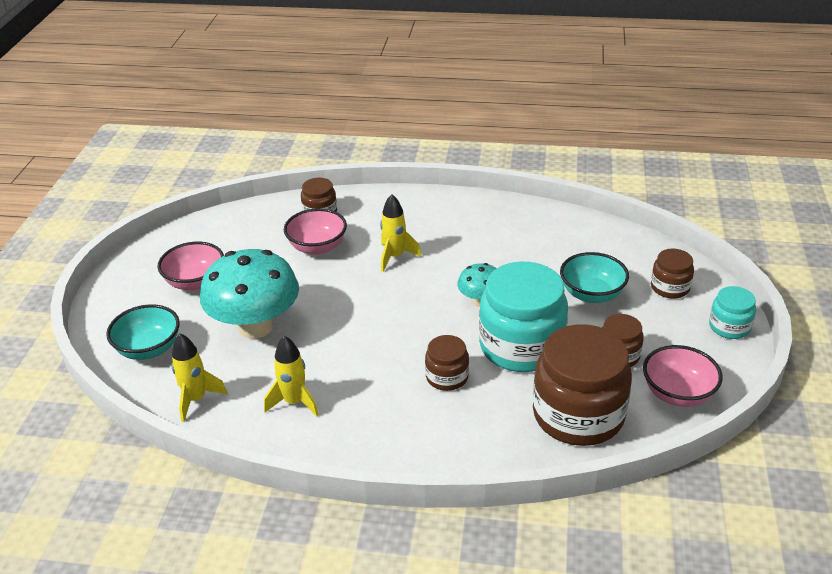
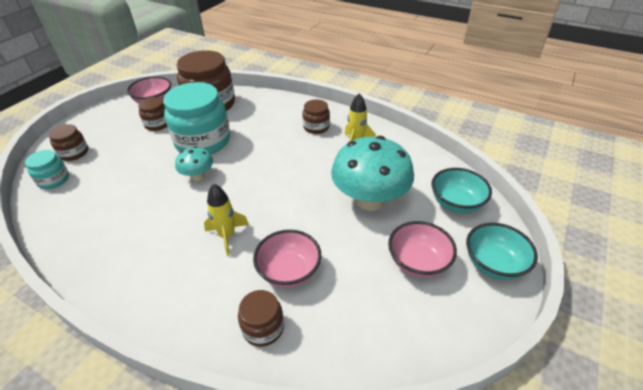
camera: 160 degrees left, 5 degrees up
yellow rocket [171,333,228,422] -> none
brown jar [425,335,469,391] -> brown jar moved to [303,99,330,134]
turquoise bowl [560,252,629,303] -> turquoise bowl moved to [466,223,538,280]
turquoise jar [709,286,756,339] -> turquoise jar moved to [25,150,69,189]

